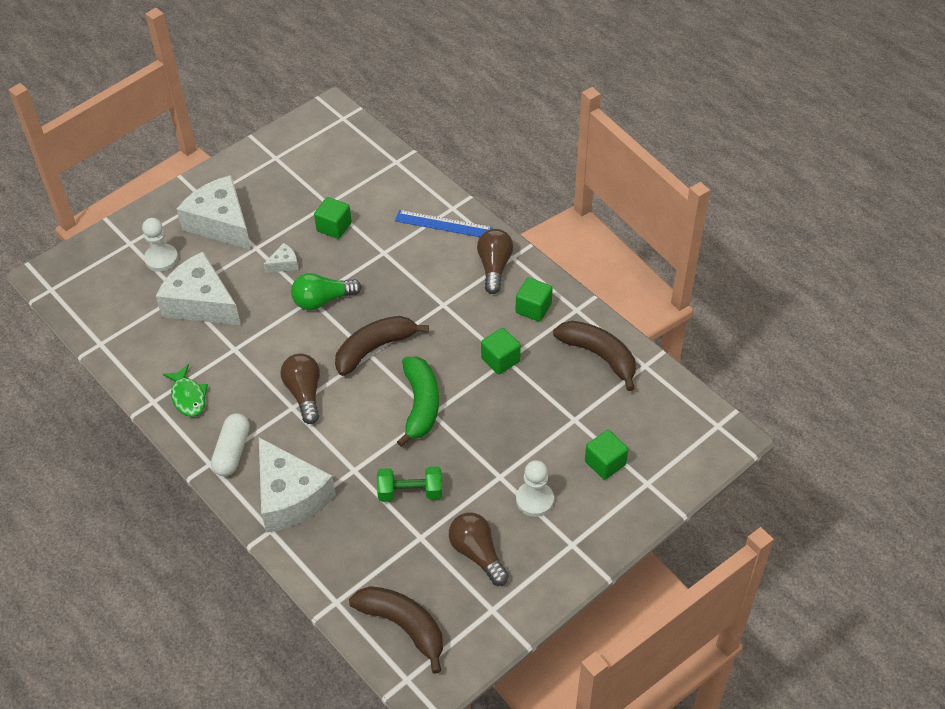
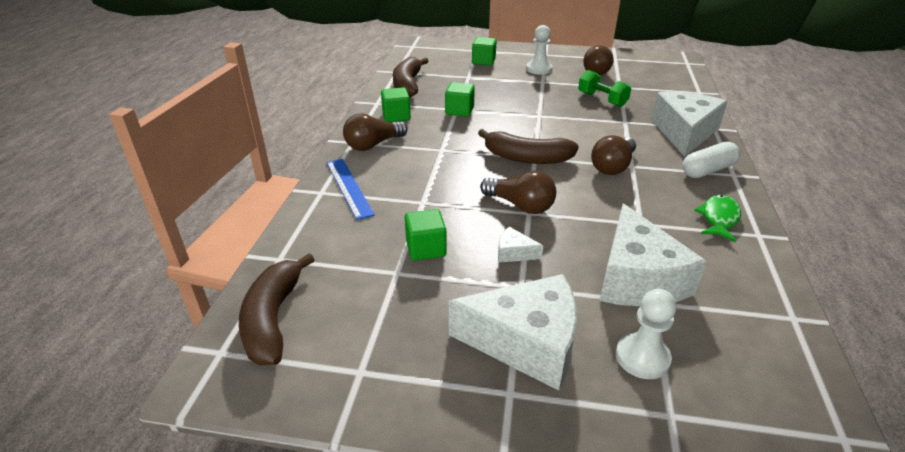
camera: 130 degrees left, 15 degrees down
white cheese [177,175,251,250] -> white cheese turned 90 degrees counterclockwise [449,274,577,391]
green light bulb [291,273,362,310] -> brown light bulb [480,170,556,214]
brown banana [349,586,443,674] -> brown banana moved to [239,253,315,365]
green banana [397,357,439,447] -> none

